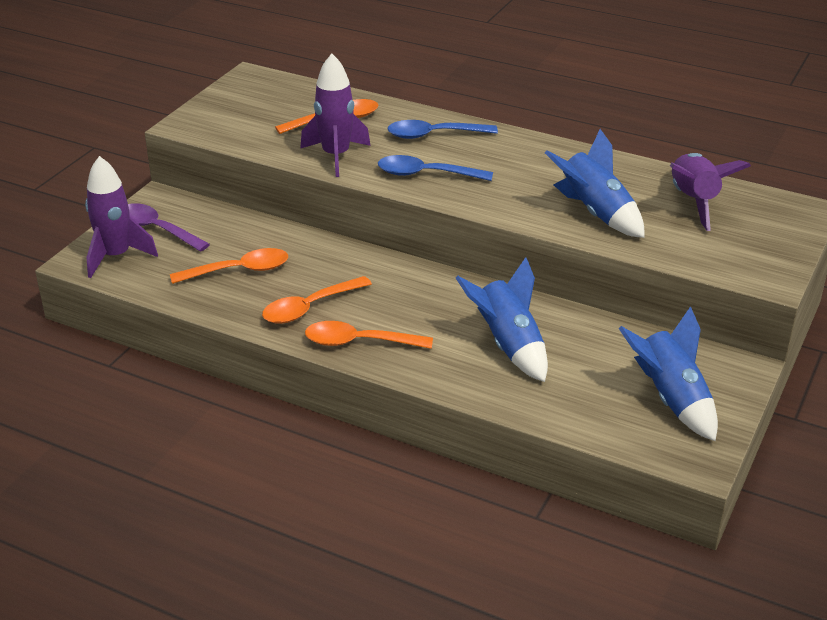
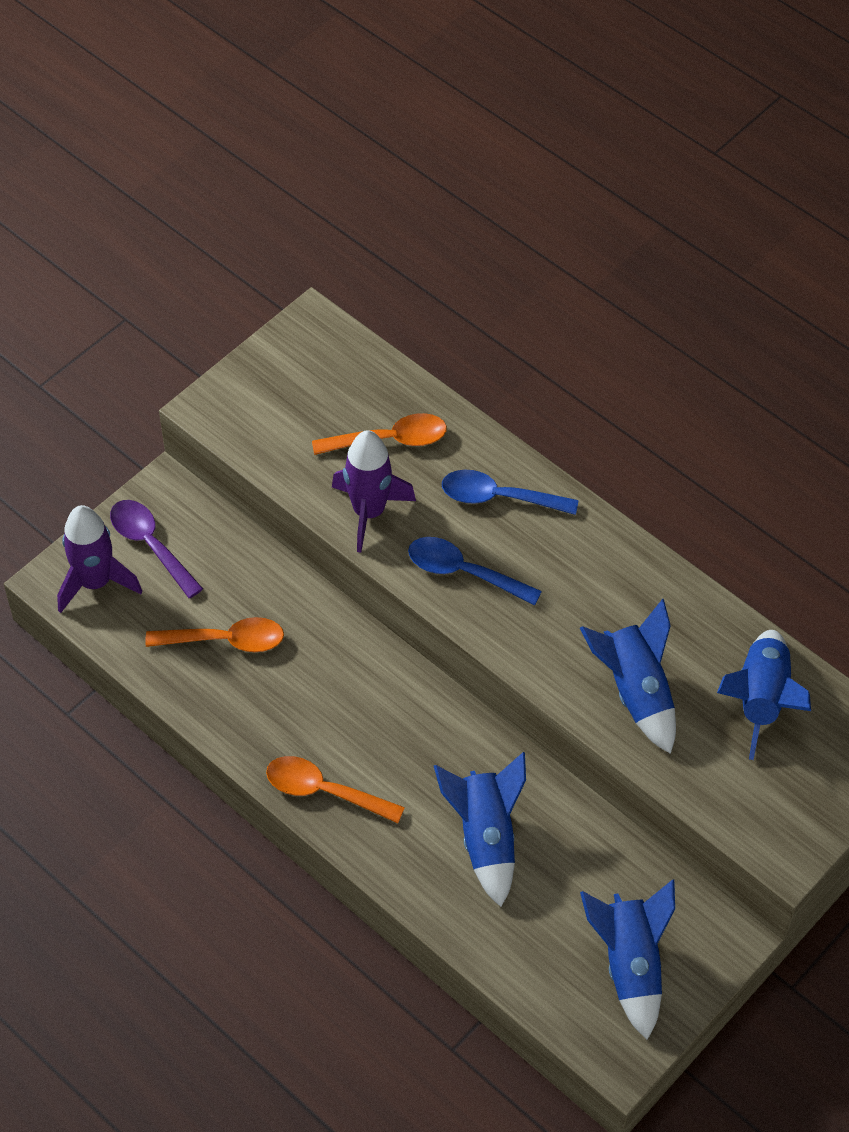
camera: 15 degrees right, 20 degrees up
orange spoon [262,276,372,324] -> none
purple rocket [670,153,751,231] -> blue rocket [717,630,811,760]

